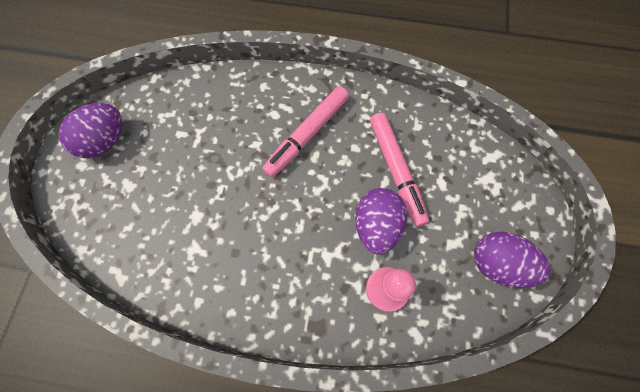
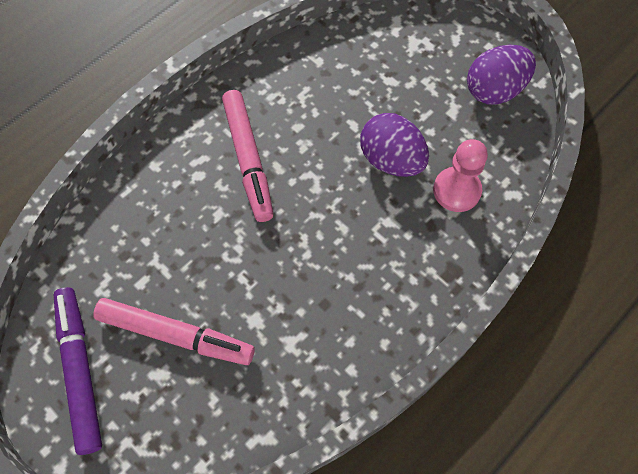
camera: 55 degrees left, 5 degrees down
purple egg [58,103,122,158] -> purple marker [54,287,102,455]
pink marker [370,113,429,227] -> pink marker moved to [93,298,255,365]

